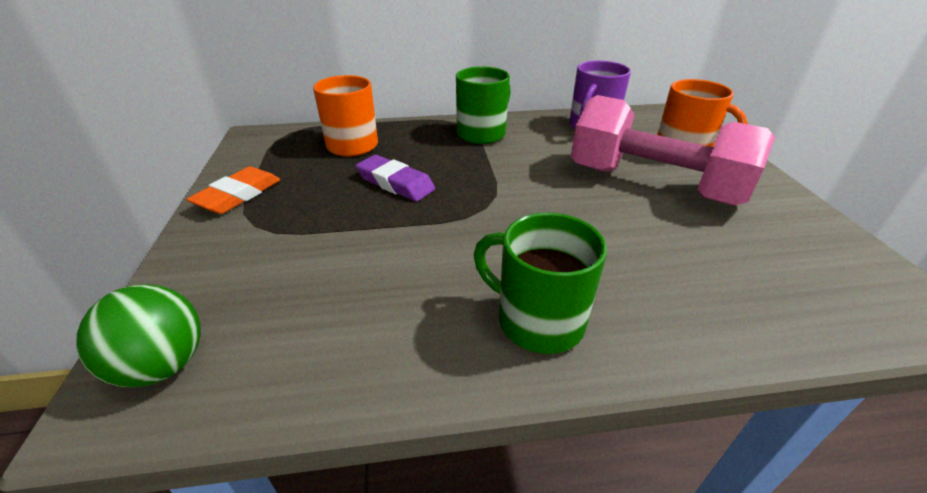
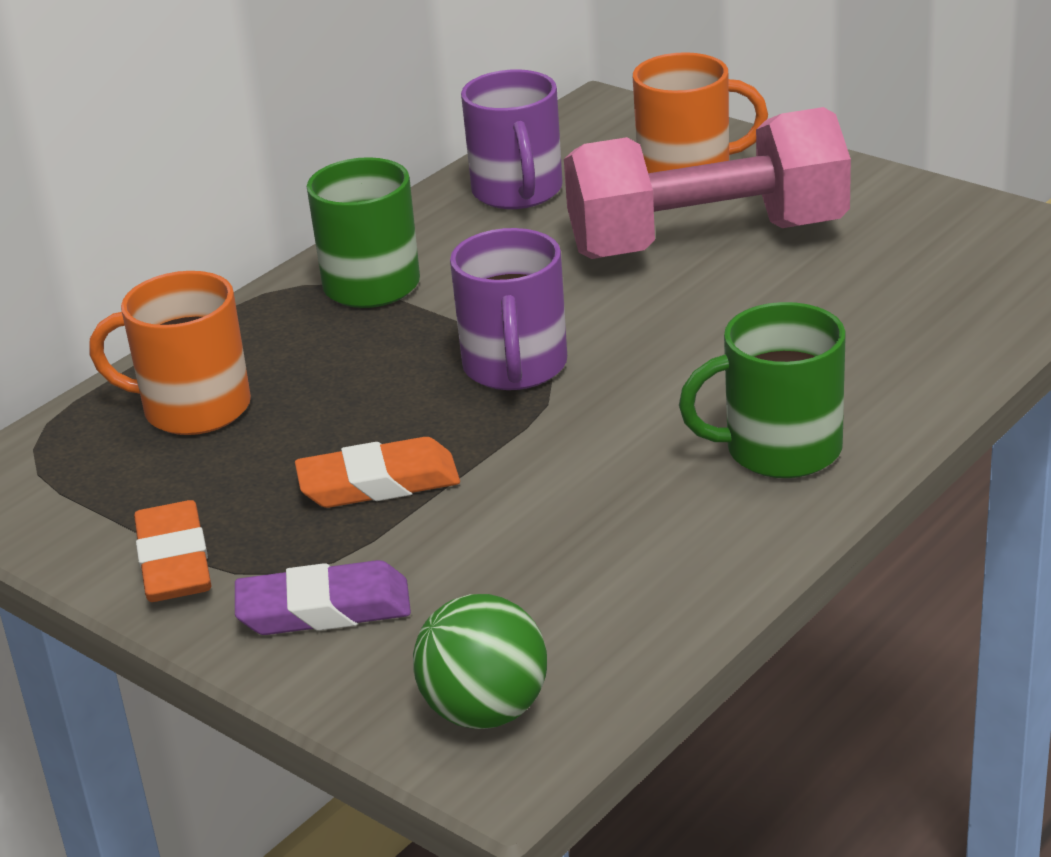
camera: 40 degrees left, 5 degrees down
purple eraser [356,155,435,202] -> purple eraser moved to [235,560,411,635]
none -> orange eraser [295,437,460,508]
none -> purple mug [450,228,567,390]

